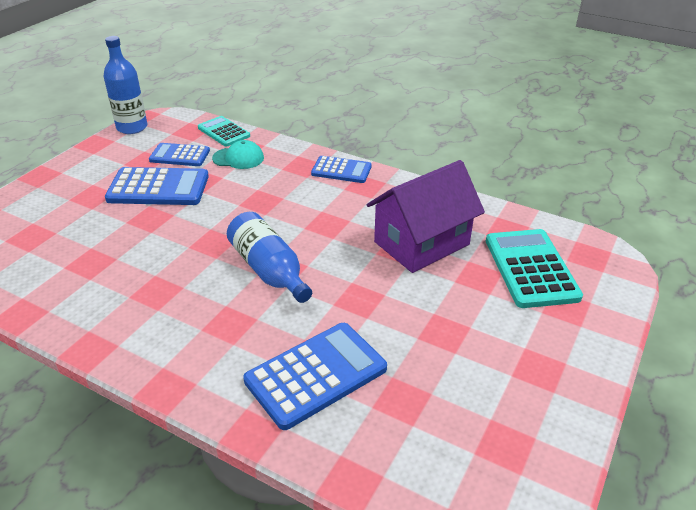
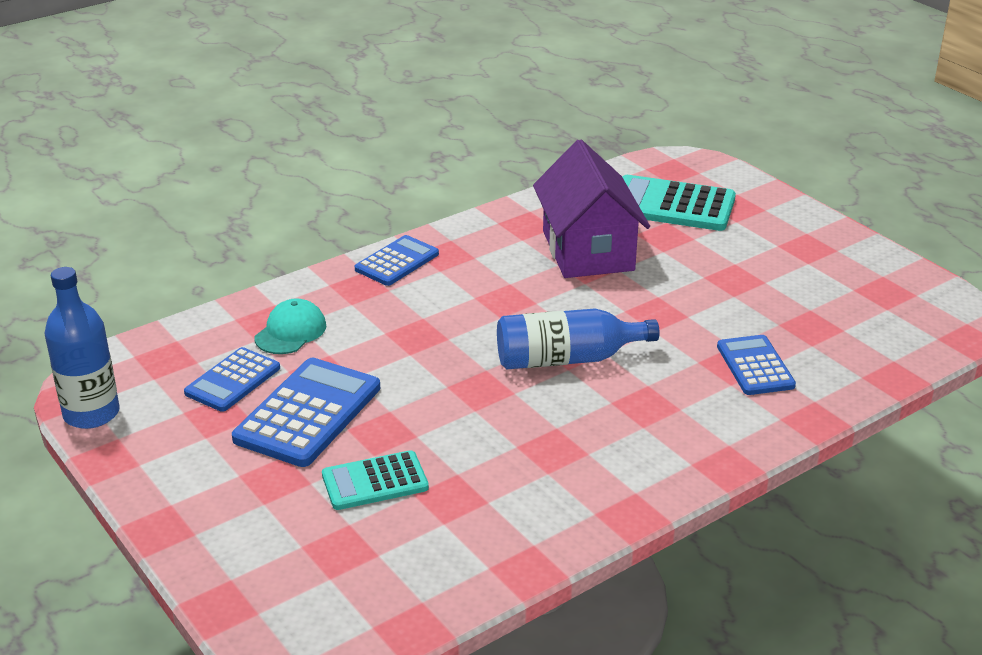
camera: 65 degrees left, 5 degrees down
turquoise calculator [198,116,250,147] -> turquoise calculator moved to [322,450,429,510]
blue calculator [243,323,387,430] -> blue calculator [717,335,796,395], size x0.63

